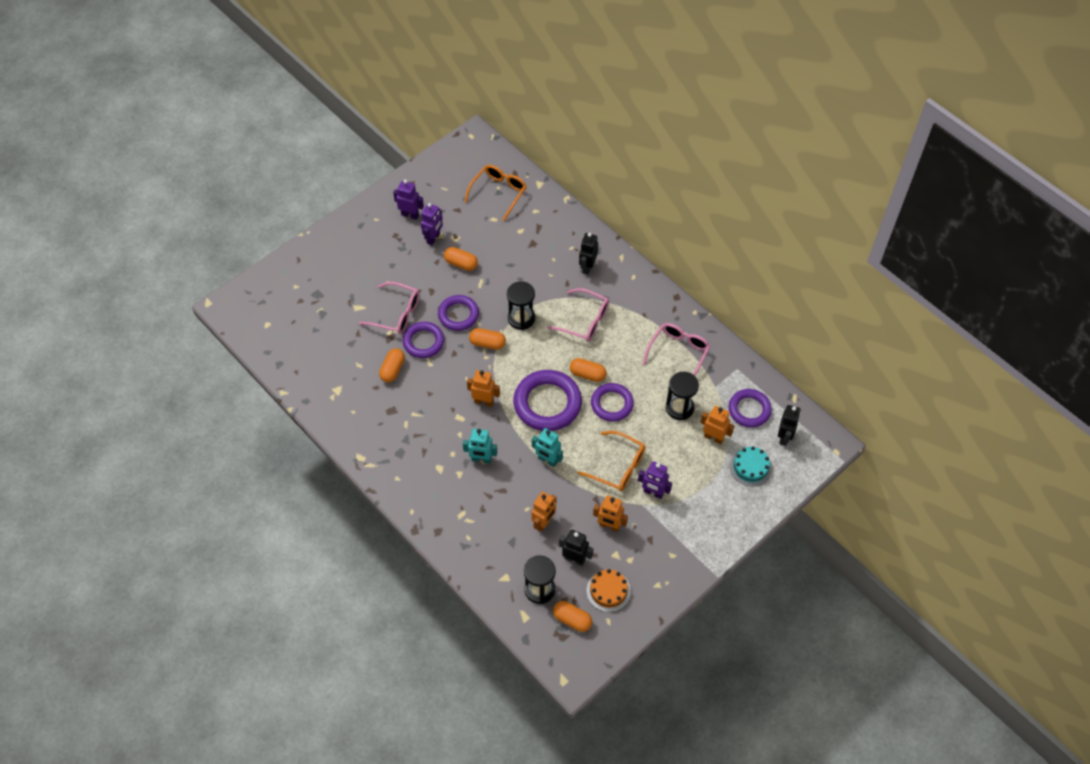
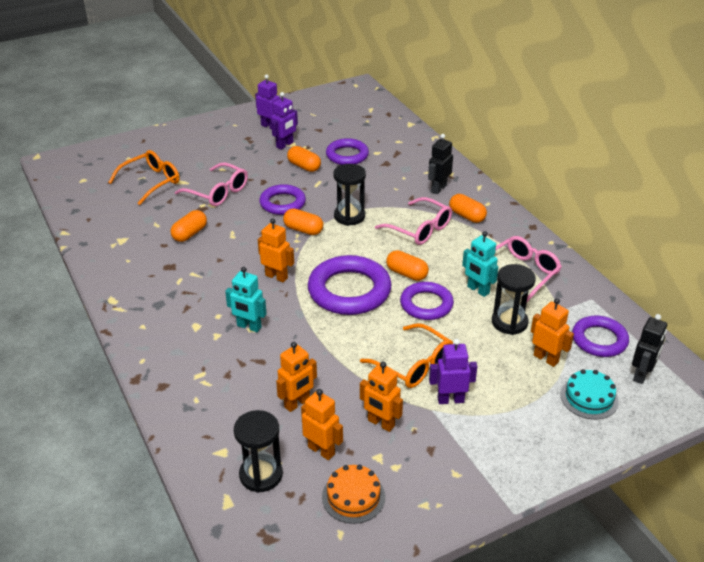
camera: 15 degrees right, 20 degrees down
purple ring [403,322,444,358] -> purple ring moved to [326,138,369,165]
orange glasses [464,165,527,221] -> orange glasses moved to [108,150,180,205]
turquoise robot [532,428,563,467] -> turquoise robot moved to [462,231,498,297]
orange capsule [553,601,592,632] -> orange capsule moved to [449,194,487,223]
black robot [559,530,593,566] -> orange robot [301,389,343,460]
purple robot [638,461,672,499] -> purple robot turned 135 degrees clockwise [429,339,477,404]

